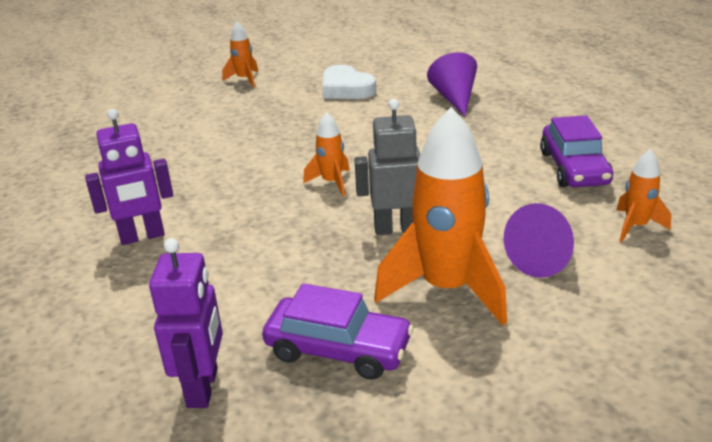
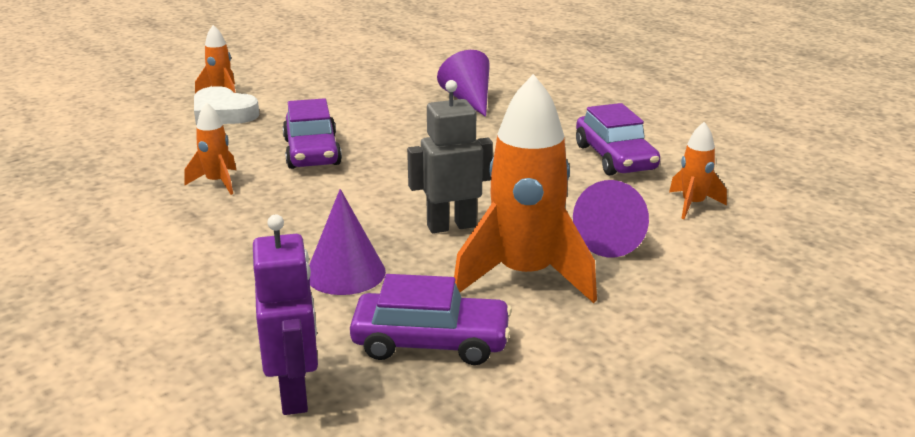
camera: 15 degrees left, 5 degrees down
purple robot [85,109,173,245] -> none
orange rocket [303,112,350,196] -> orange rocket moved to [185,102,236,195]
white heart [322,65,376,99] -> white heart moved to [194,86,259,125]
none -> purple car [283,98,342,169]
none -> purple cone [309,189,386,295]

